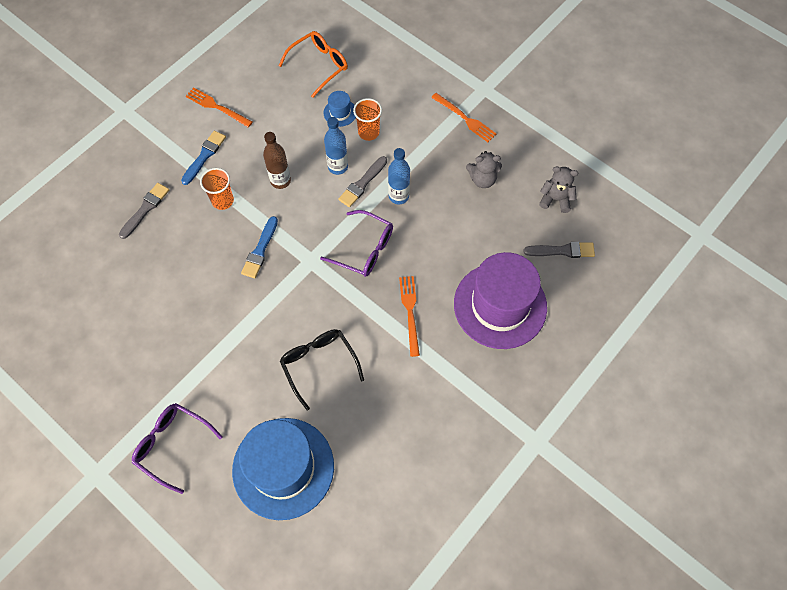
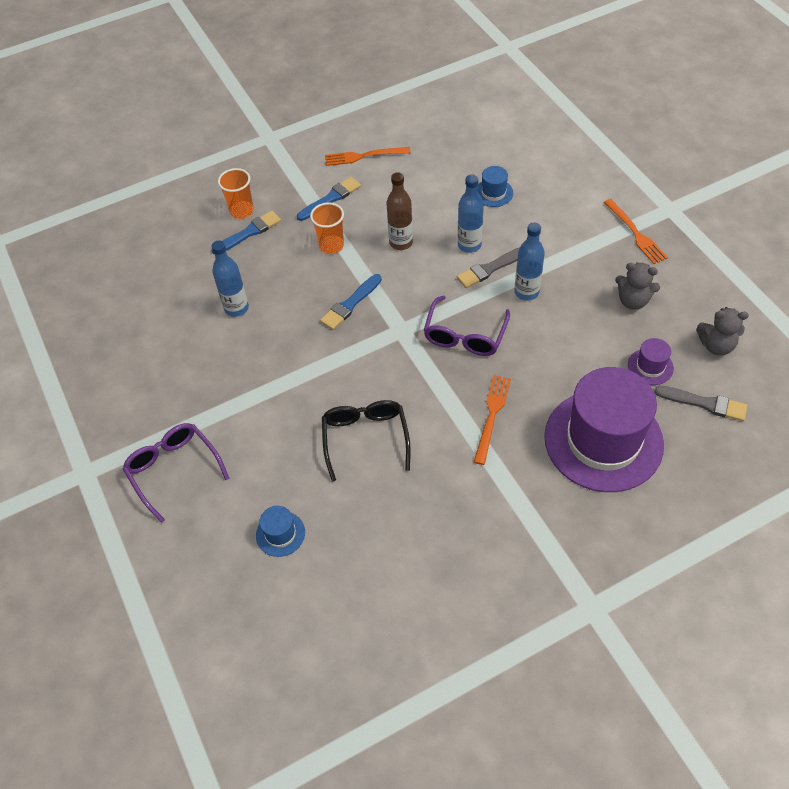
camera: 25 degrees right, 10 degrees down
grey brush [119,183,169,239] -> blue brush [211,211,281,254]
orange fork [186,87,253,128] -> orange fork turned 60 degrees counterclockwise [325,147,411,166]
blue hat [232,418,334,520] -> blue hat [256,506,305,557], size x0.40
orange glasses [279,31,348,98] -> none
purple glasses [320,210,393,277] -> purple glasses turned 60 degrees clockwise [424,296,510,356]
orange cup [353,98,382,141] -> orange cup moved to [218,168,254,219]
grey teddy bear [539,166,578,213] -> grey teddy bear turned 150 degrees clockwise [696,307,749,355]
none -> blue bottle [212,240,249,317]
none -> purple hat [628,338,674,385]

